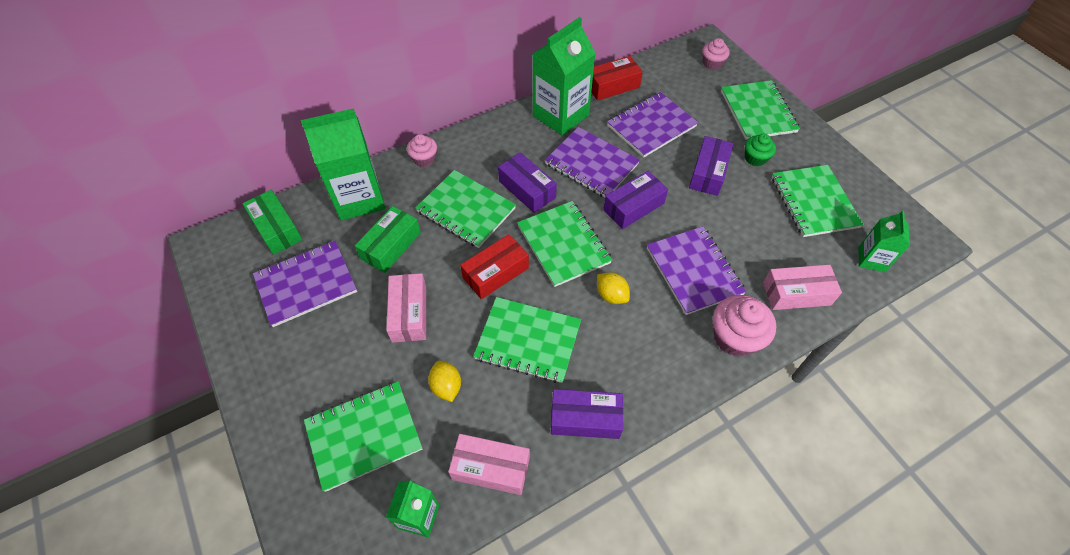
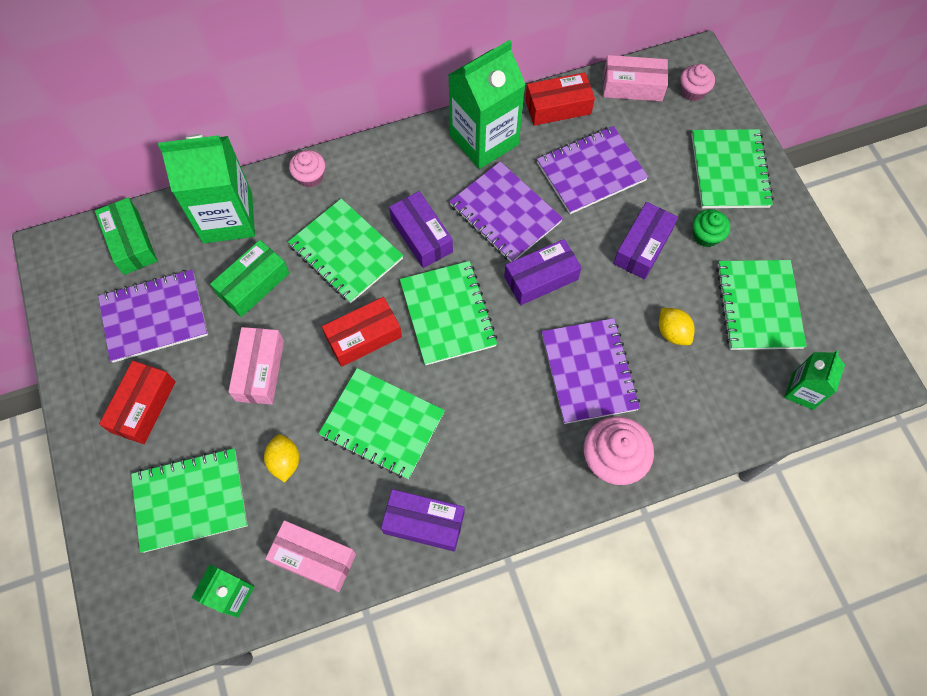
camera: 10 degrees right, 10 degrees up
yellow lemon [597,272,630,304] -> yellow lemon moved to [659,308,695,345]
pink box [763,265,842,310] -> pink box moved to [603,55,668,101]
none -> red box [99,361,176,444]

